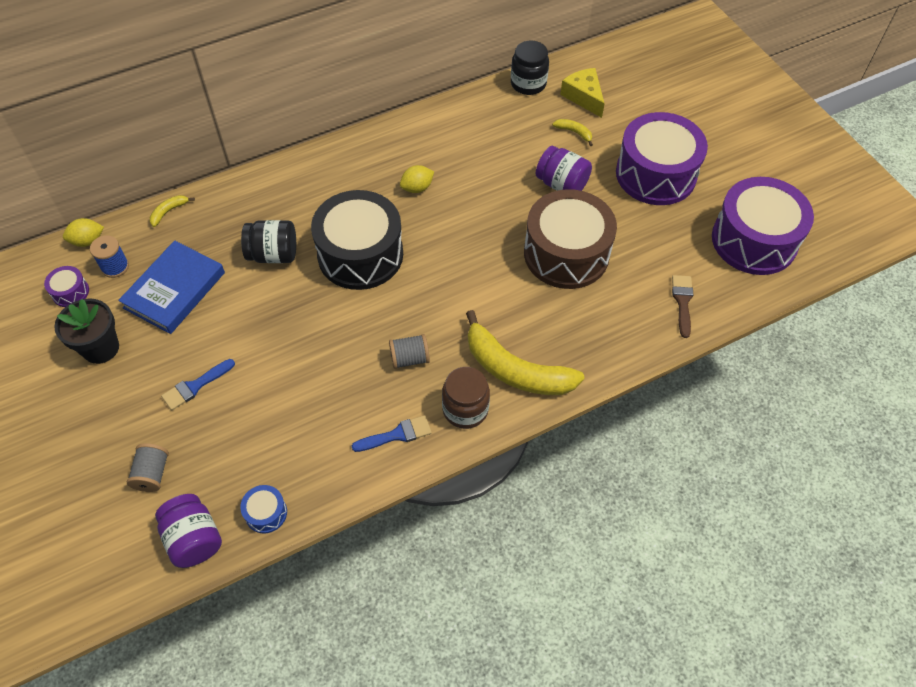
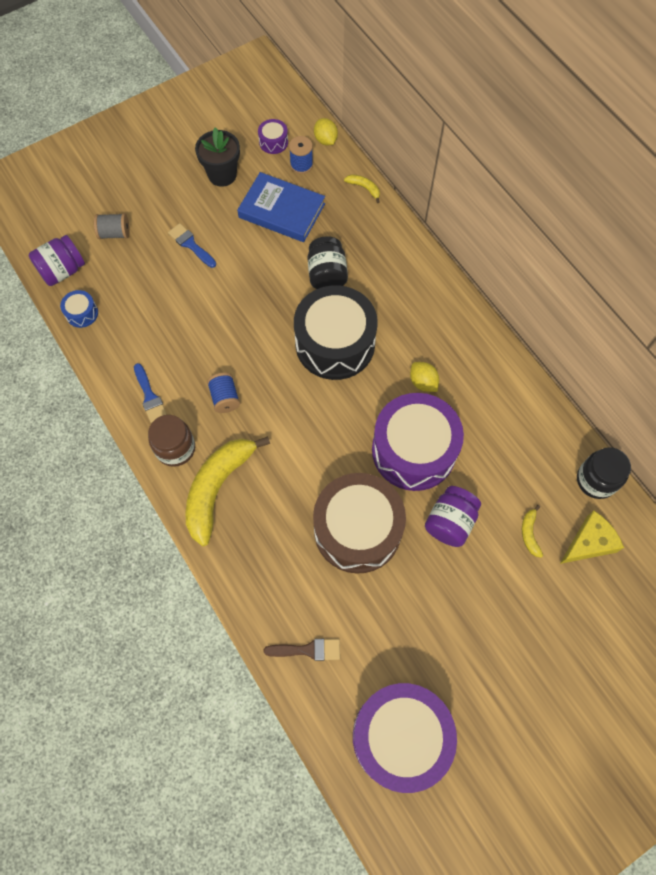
camera: 85 degrees right, 10 degrees up
grey spool [389,334,430,369] -> blue spool [207,373,240,413]
yellow banana [552,119,593,146] -> yellow banana turned 150 degrees clockwise [522,505,543,558]
purple drum [616,112,708,205] -> purple drum moved to [372,393,464,491]

